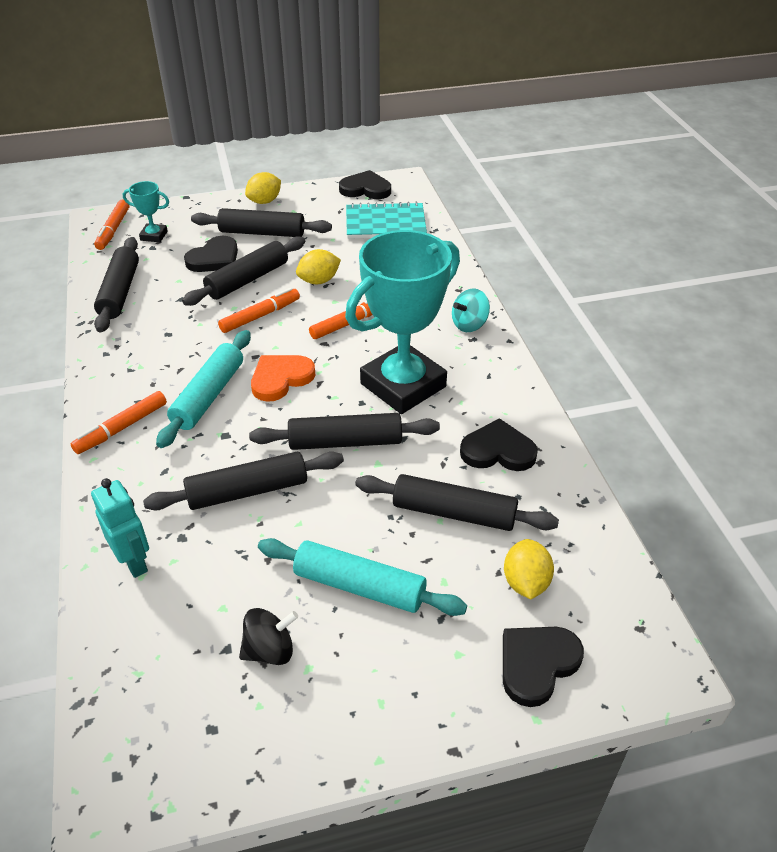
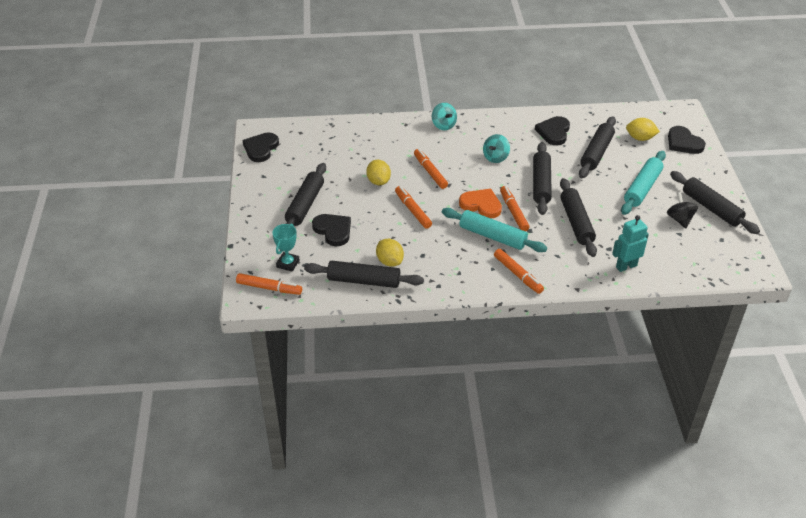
camera: 80 degrees left, 0 degrees up
black rolling pin [182,236,305,306] -> black rolling pin moved to [670,171,760,234]
yellow lemon [245,172,281,204] -> yellow lemon moved to [376,239,404,267]
orange heart [251,355,315,402] -> orange heart turned 150 degrees clockwise [459,189,502,218]
turquoise trophy [345,230,460,414] -> turquoise spinning top [483,134,510,163]
turquoise notebook [346,202,427,239] -> none
none -> orange marker [500,186,529,231]

